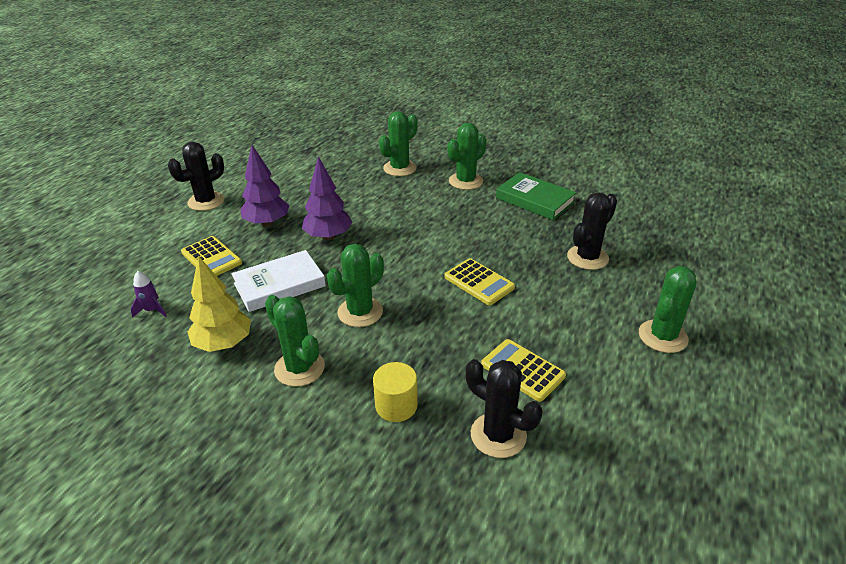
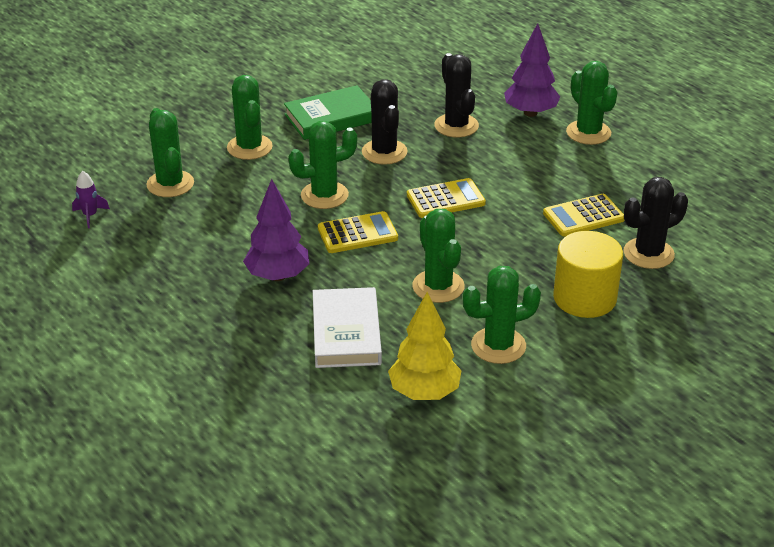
camera: 65 degrees left, 0 degrees up
purple rocket [131,271,167,318] -> purple rocket moved to [72,171,110,228]
black cactus [168,142,225,211] -> black cactus moved to [362,79,408,165]
yellow calculator [181,236,242,276] -> yellow calculator moved to [318,211,398,253]
purple tree [240,145,289,227] -> purple tree moved to [504,23,560,117]
yellow cylinder [373,362,418,422] -> yellow cylinder [553,231,623,318], size x1.51
none -> green cactus [288,121,357,209]

